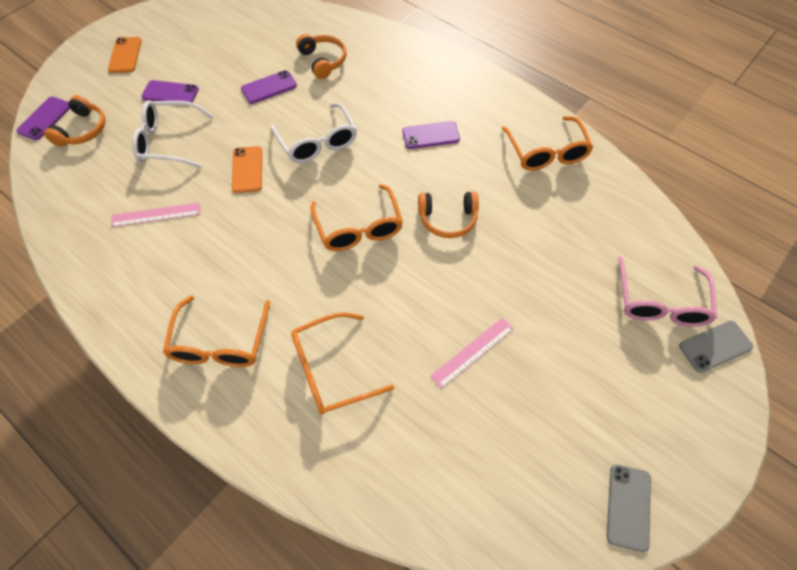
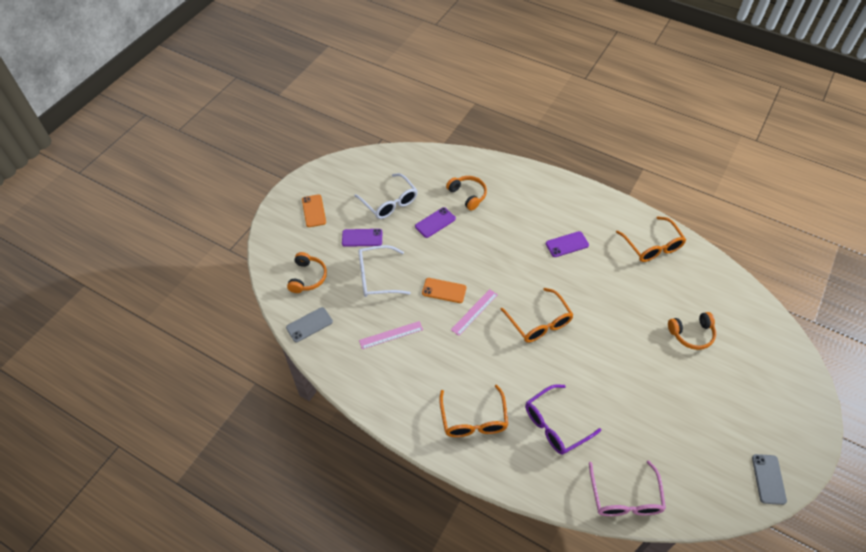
camera: 10 degrees left, 5 degrees down
purple phone [16,97,70,140] -> none
orange phone [232,146,262,193] -> orange phone turned 60 degrees counterclockwise [422,278,466,303]
white glasses [271,103,357,163] -> white glasses moved to [354,173,418,219]
orange glasses [291,312,394,414] -> purple glasses [525,384,601,455]
orange headphones [418,192,479,238] -> orange headphones moved to [668,312,716,350]
pink ruler [430,318,514,389] -> pink ruler moved to [451,289,498,336]
pink glasses [618,256,717,327] -> pink glasses moved to [589,460,666,516]
grey phone [679,321,753,373] -> grey phone moved to [286,307,333,342]

